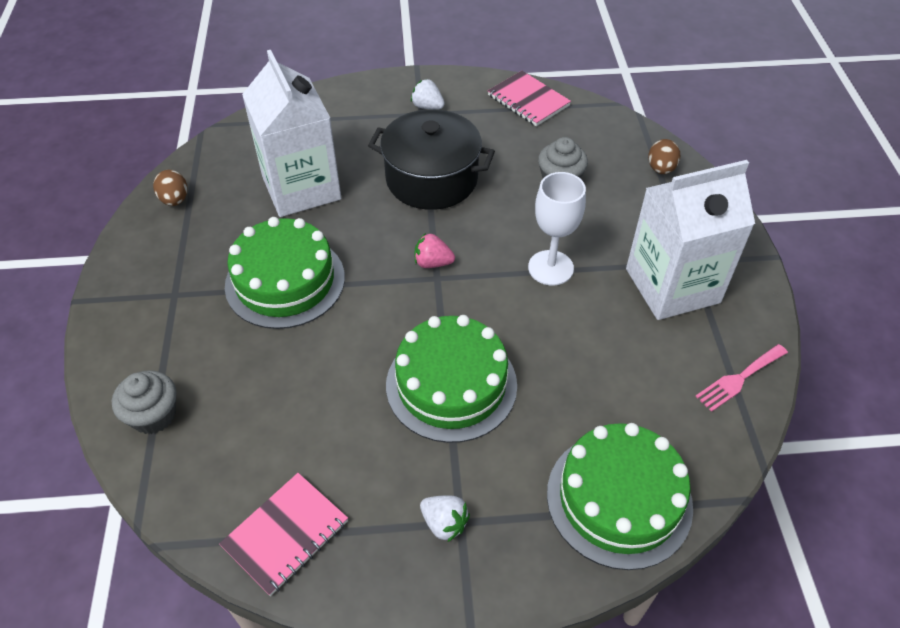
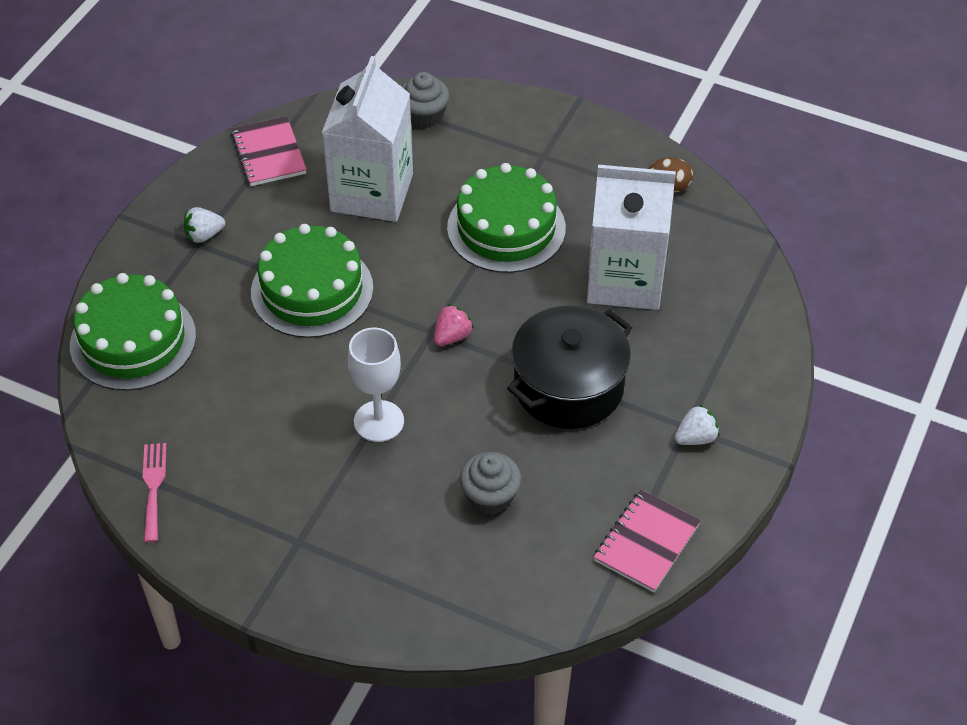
camera: 120 degrees right, 0 degrees up
pink notebook [488,71,571,126] -> pink notebook turned 45 degrees counterclockwise [594,490,701,593]
white carton [626,160,755,320] -> white carton moved to [322,56,413,222]
brown egg [648,139,680,174] -> none

